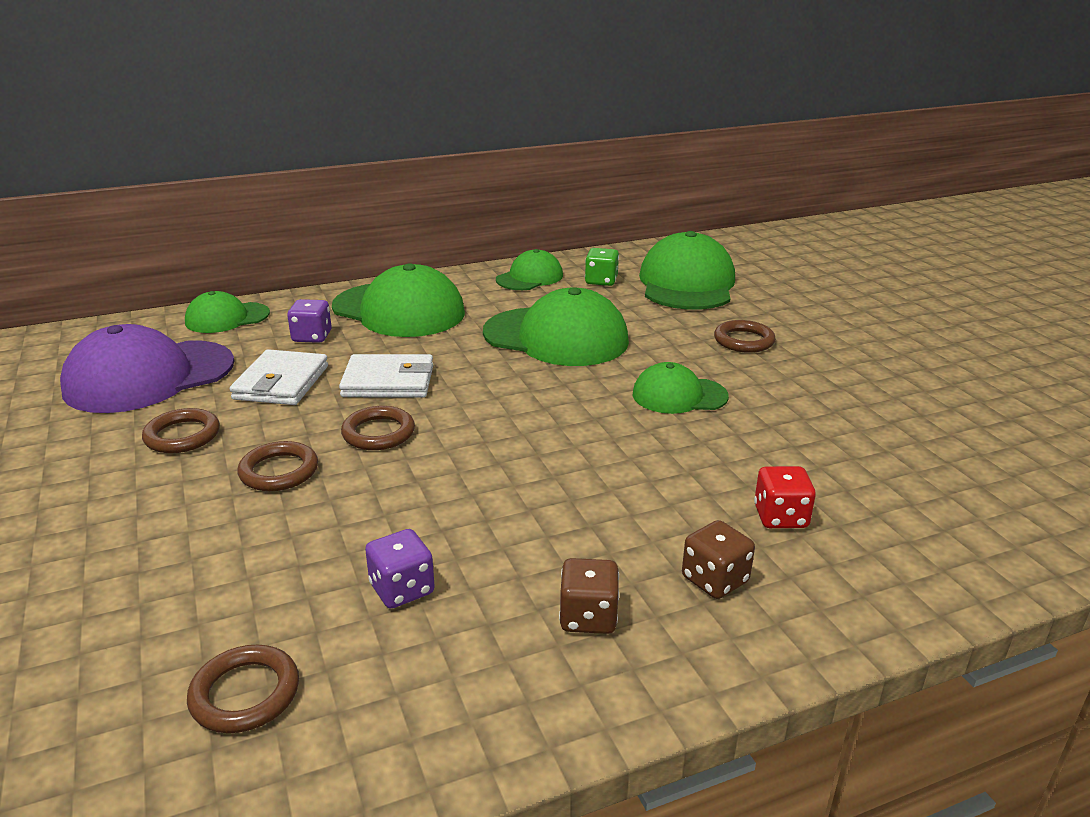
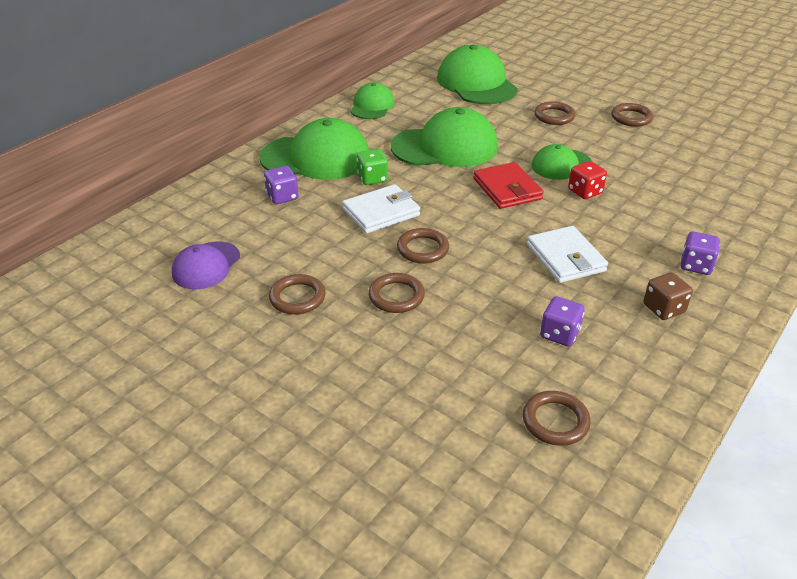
camera: 30 degrees left, 10 degrees up
purple cap [60,324,234,413] -> purple cap [172,241,240,289], size x0.57
green cap [185,291,270,333] -> none
white wallet [230,349,328,405] -> white wallet moved to [527,226,608,283]
green dice [585,248,619,286] -> green dice moved to [357,149,388,185]
brown dice [682,520,755,599] -> purple dice [680,232,720,275]
red dice [754,466,816,528] -> red dice moved to [568,161,607,199]
none -> red wallet [474,162,544,209]
none -> brown ring [611,103,653,127]

